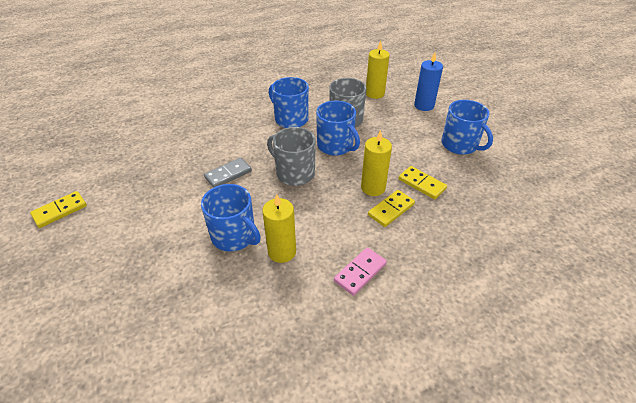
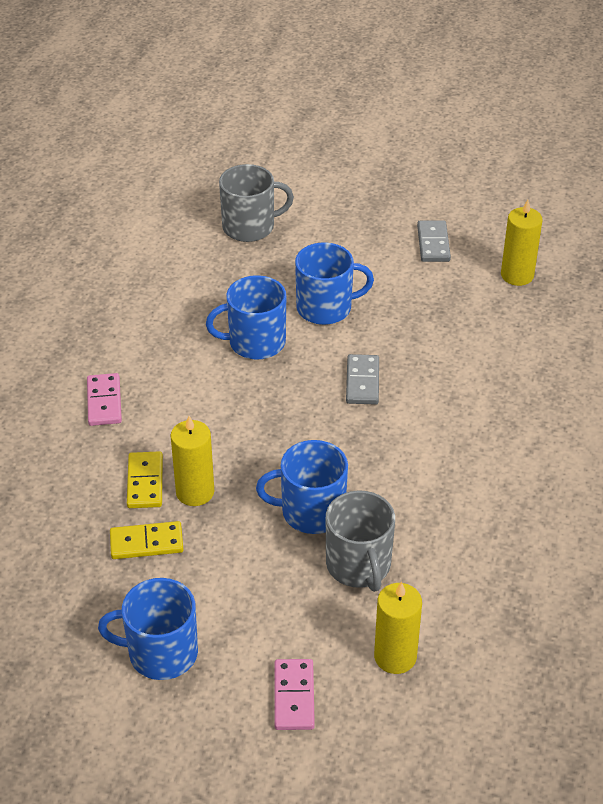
camera: 130 degrees right, 0 degrees up
yellow domino [30,191,87,228] -> grey domino [417,220,451,262]
yellow candle [262,194,296,263] -> yellow candle moved to [501,200,543,286]
grey mug [267,127,316,186] -> grey mug moved to [219,164,294,242]
blue mug [269,77,309,128] -> blue mug moved to [295,243,374,325]
blue candle [414,52,443,111] -> pink domino [274,659,315,730]

